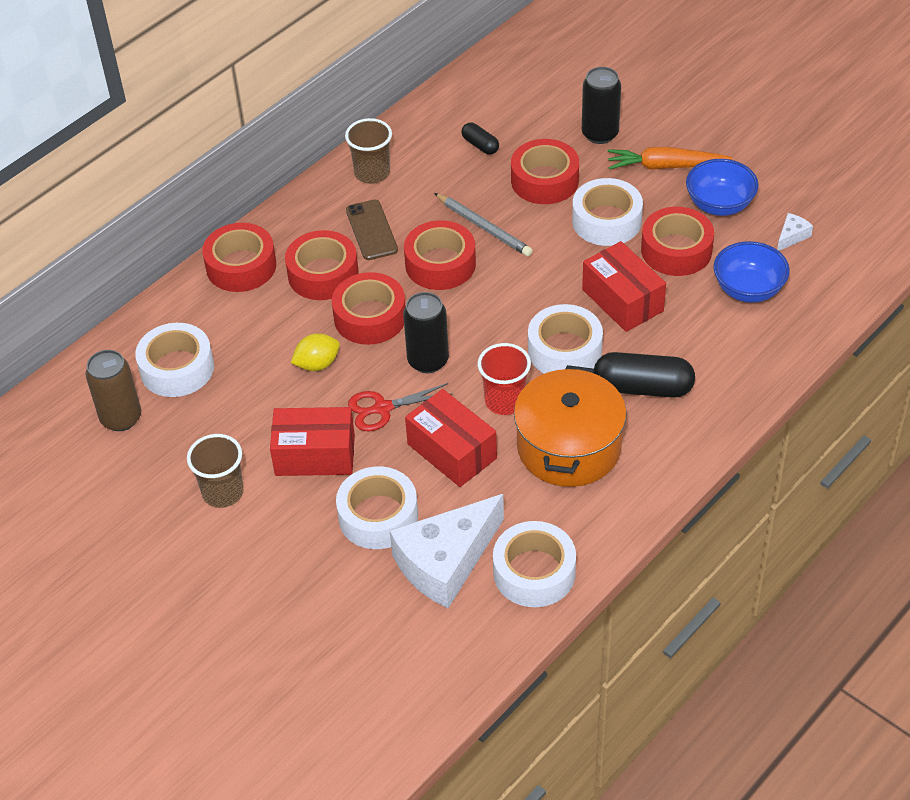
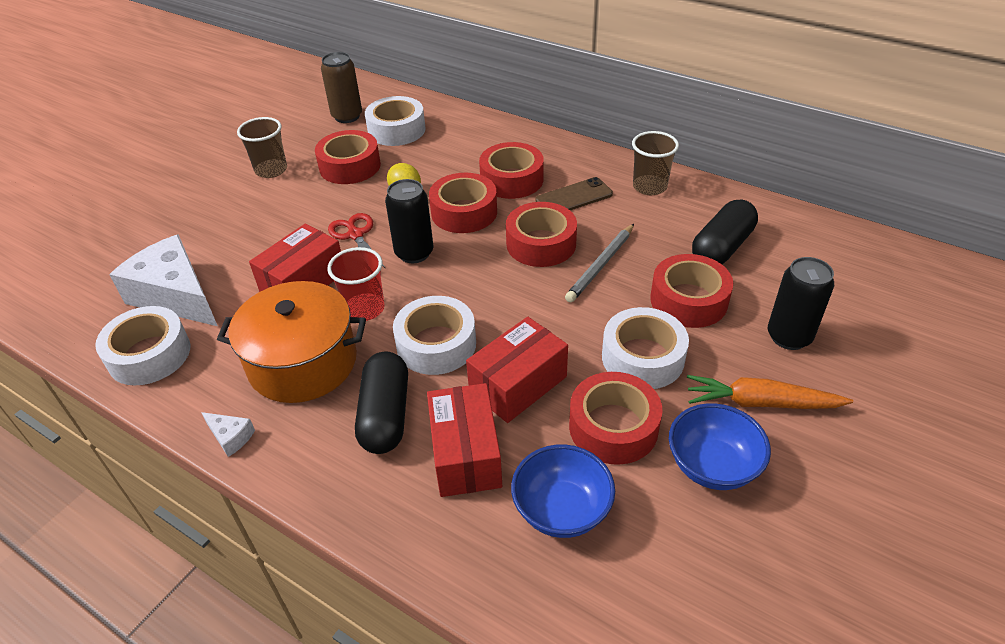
camera: 80 degrees right, 5 degrees down
red tape [202,223,276,292] -> red tape moved to [315,130,381,184]
red box [270,407,355,476] -> red box moved to [427,383,502,497]
white tape [336,466,418,549] -> none
black capsule [462,123,499,155] -> black capsule [692,200,758,264], size x1.90
orange carrot [608,147,732,170] -> orange carrot turned 75 degrees counterclockwise [687,375,853,409]
white cheese [777,213,813,251] -> white cheese moved to [201,412,255,457]

